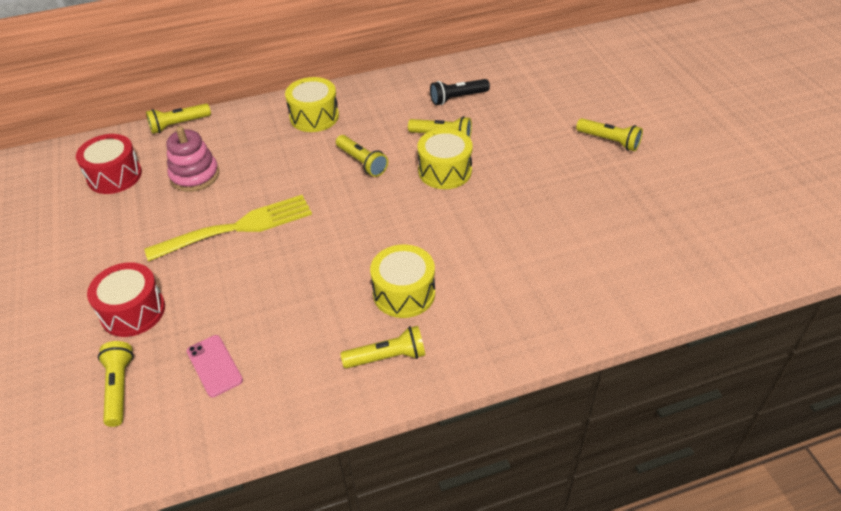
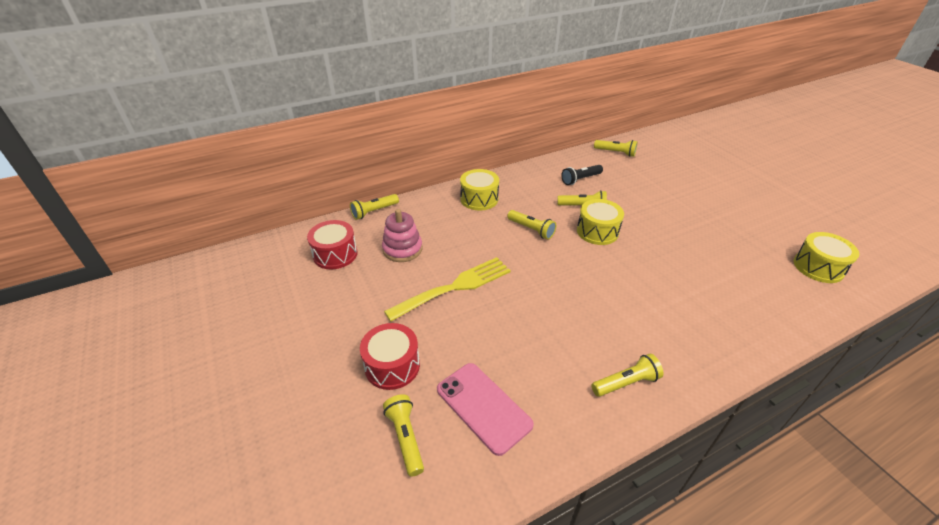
camera: 10 degrees left, 5 degrees down
pink phone [187,335,243,397] -> pink phone [437,363,534,456], size x1.61
yellow drum [370,244,435,318] -> yellow drum moved to [794,232,859,283]
yellow flashlight [576,118,643,151] -> yellow flashlight moved to [594,140,638,157]

